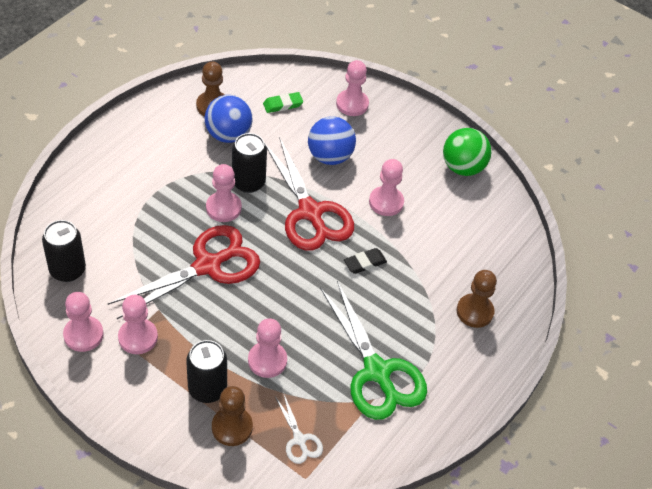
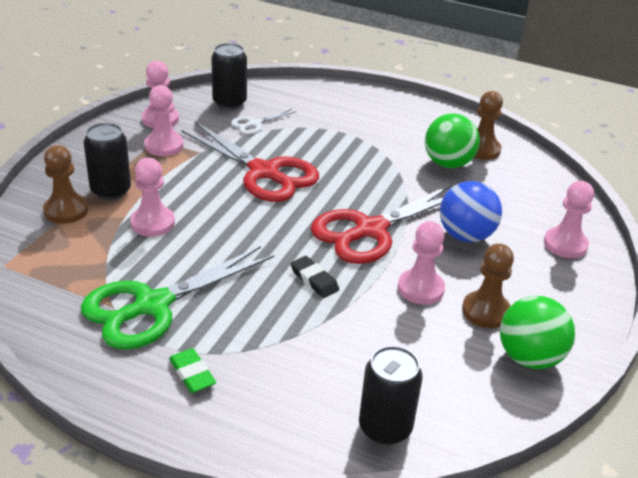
camera: 80 degrees right, 15 degrees down
blue ball [204,95,253,143] -> green ball [425,113,480,168]
pink pawn [206,164,242,222] -> none
black can [232,133,267,193] -> black can moved to [359,346,422,445]
green eraser [263,92,303,113] -> green eraser moved to [169,348,216,393]
white scissors [275,395,323,464] -> white scissors moved to [231,109,297,135]
brown pawn [457,270,497,328] -> brown pawn moved to [462,243,514,328]

